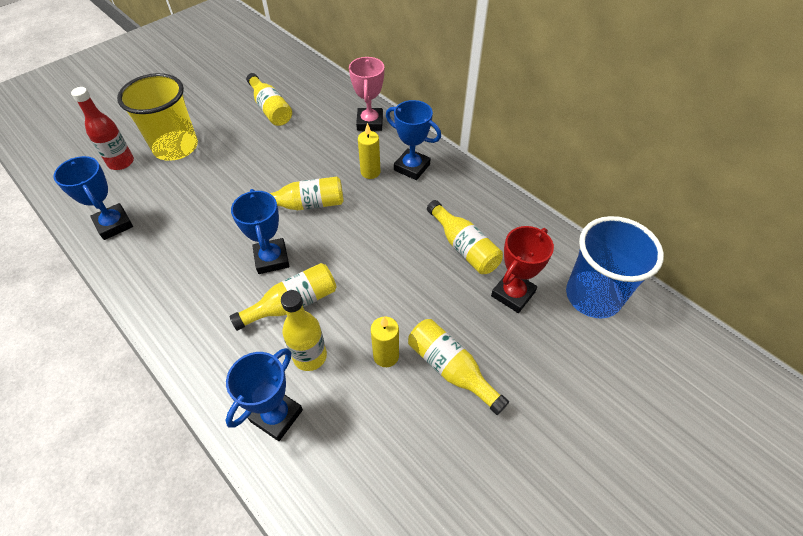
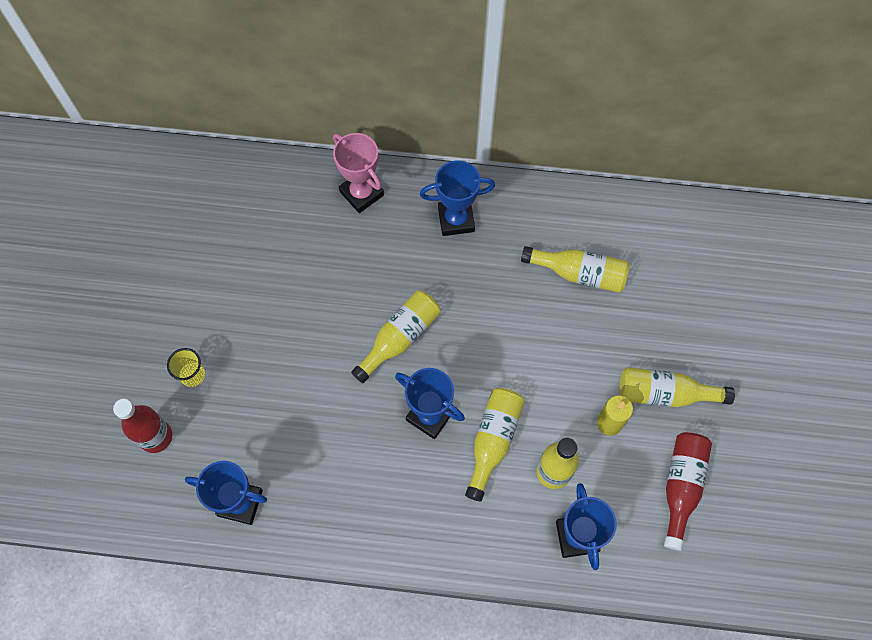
camera: 40 degrees left, 15 degrees up
yellow cup [117,73,198,161] -> yellow cup [167,348,205,387], size x0.43
yellow bottle [246,73,292,126] -> none
yellow candle [358,123,380,179] -> none
red trophy [491,226,554,313] -> none
blue cup [566,216,664,318] -> none
none -> red bottle [664,432,712,551]

